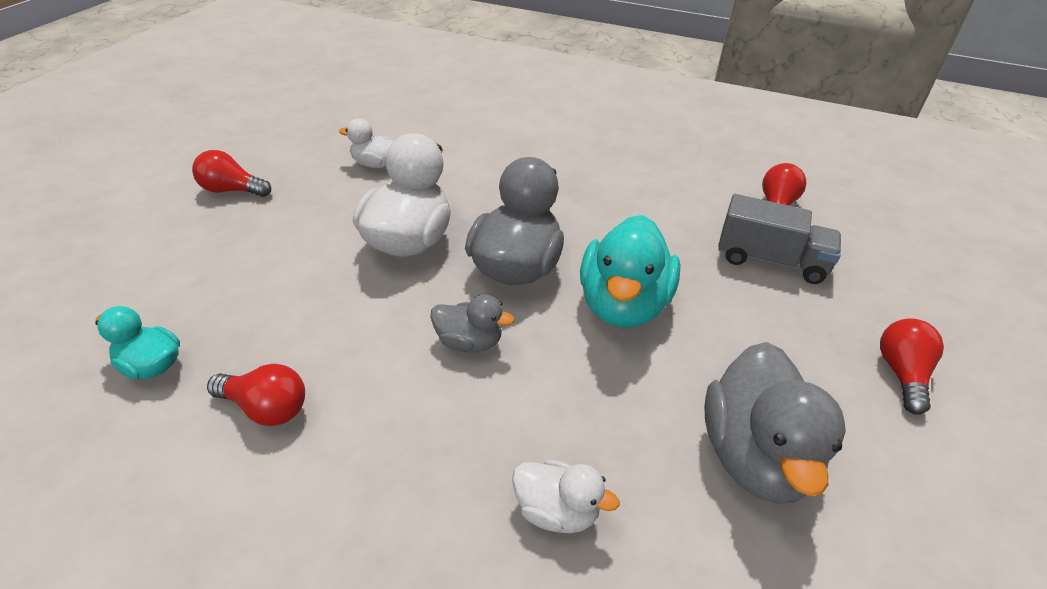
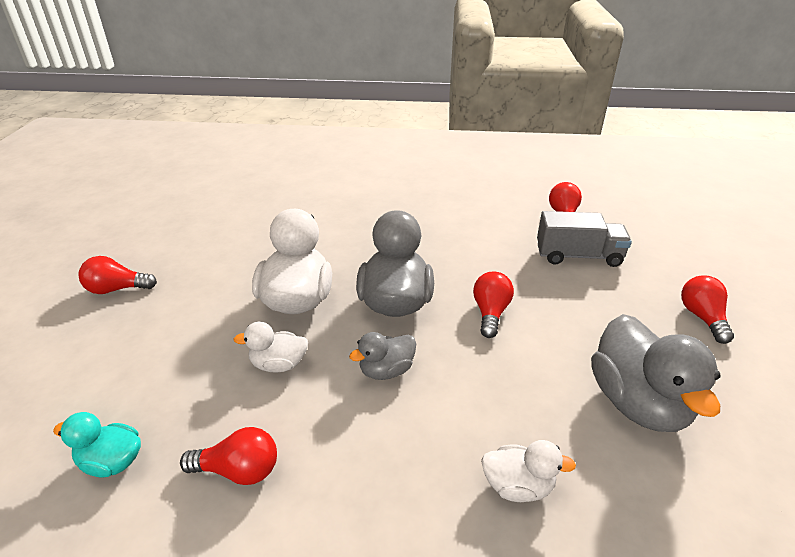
camera: 15 degrees left, 5 degrees down
white duck [339,119,394,168] -> white duck moved to [233,322,308,373]
grey duck [430,294,515,353] -> grey duck turned 150 degrees clockwise [349,332,416,380]
turquoise duck [580,215,680,328] -> red light bulb [473,271,514,338]

